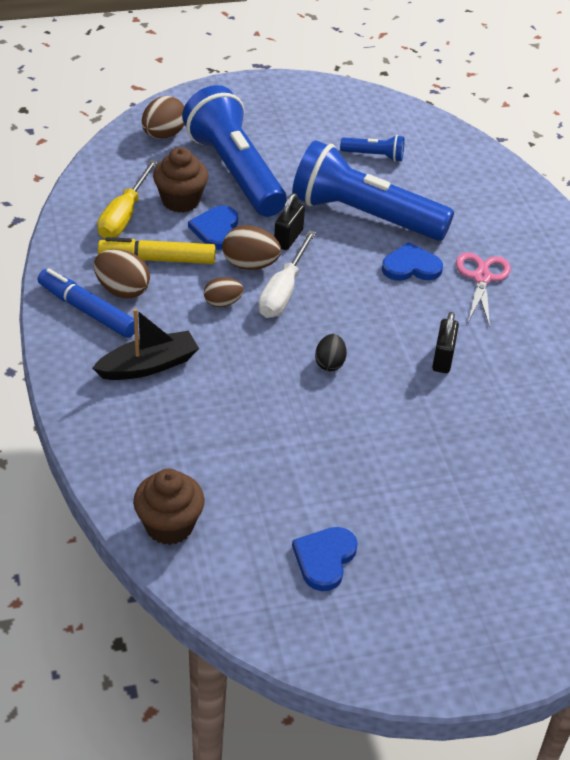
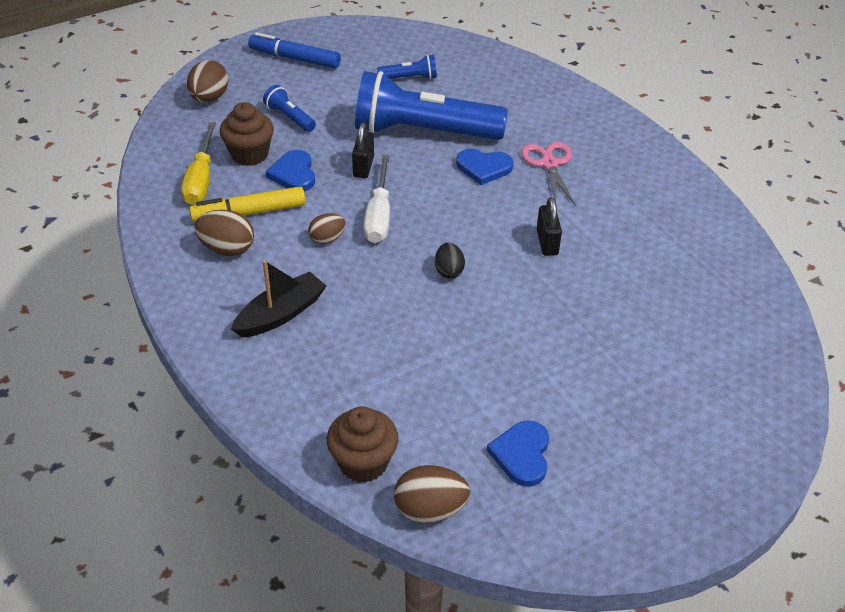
camera: 15 degrees left, 0 degrees up
blue marker [38,268,135,338] -> blue marker moved to [248,32,341,69]
blue flashlight [182,85,286,217] -> blue flashlight [263,85,316,132], size x0.42
brown egg [222,225,281,270] -> brown egg moved to [394,465,470,523]
blue heart [382,242,443,281] -> blue heart turned 150 degrees counterclockwise [456,149,514,185]

